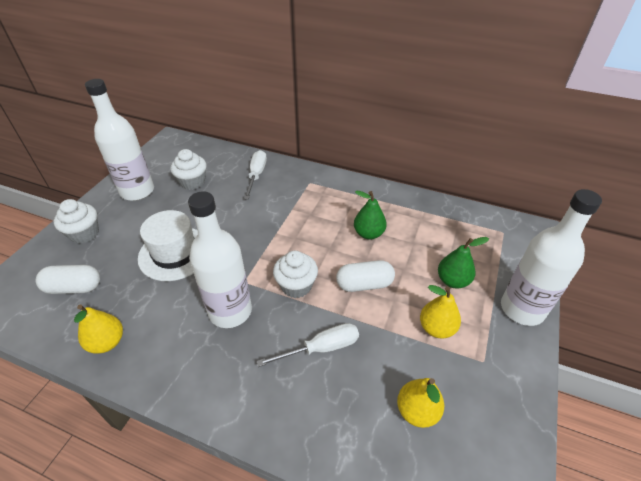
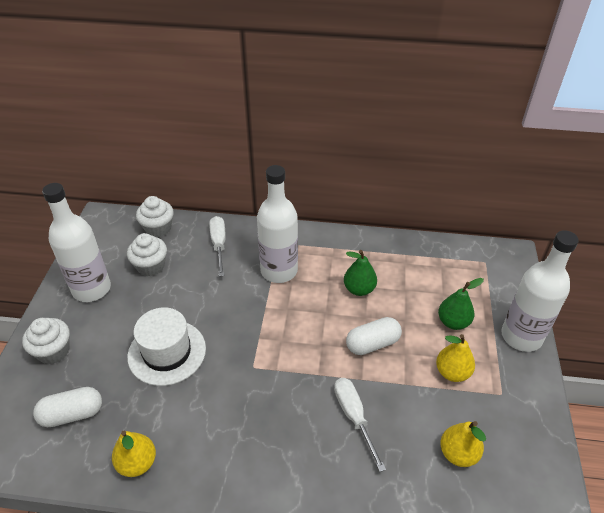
camera: 15 degrees left, 0 degrees up
white bottle [188,191,252,328] -> white bottle moved to [257,165,298,283]
white screwdriver [256,323,359,367] -> white screwdriver turned 75 degrees counterclockwise [334,378,386,472]
white cupcake [273,251,318,298] -> white cupcake moved to [136,196,174,237]

